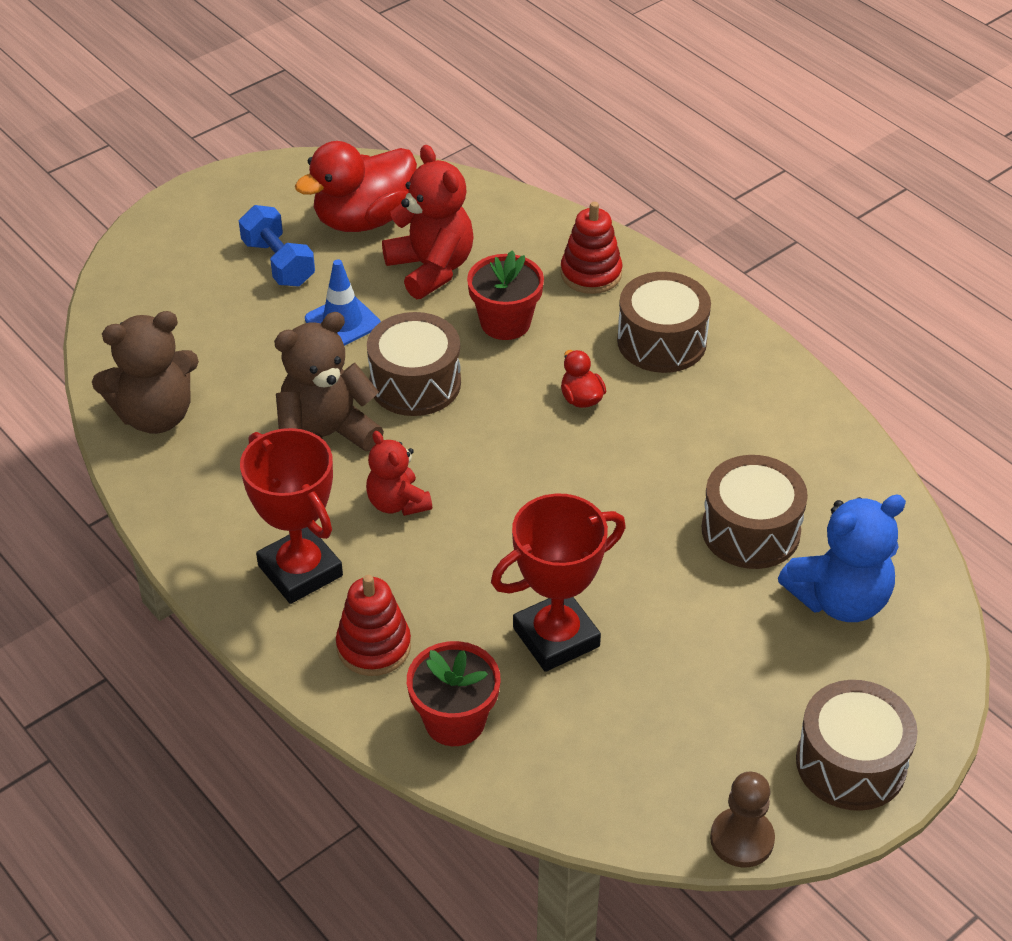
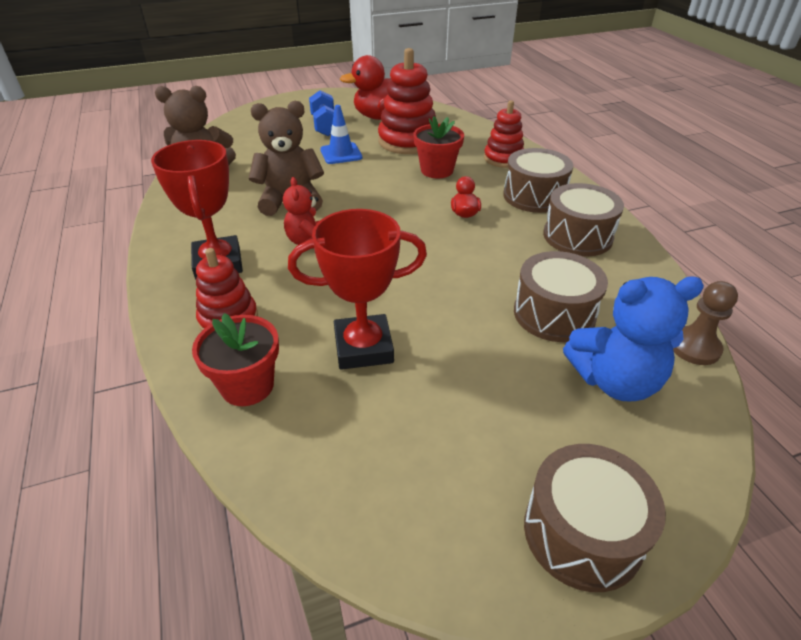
camera: 20 degrees right, 5 degrees down
brown drum [367,312,461,416] -> brown drum moved to [543,183,624,256]
red teddy bear [382,145,474,299] -> red stacking toy [378,48,436,154]
brown pawn [710,772,775,868] -> brown pawn moved to [673,281,738,365]

